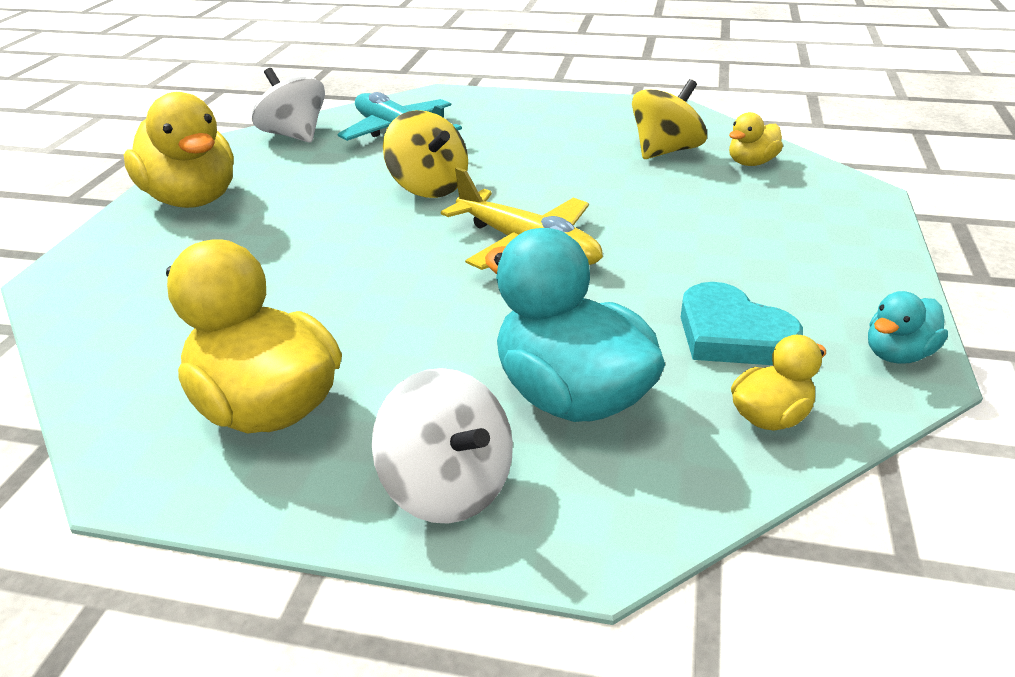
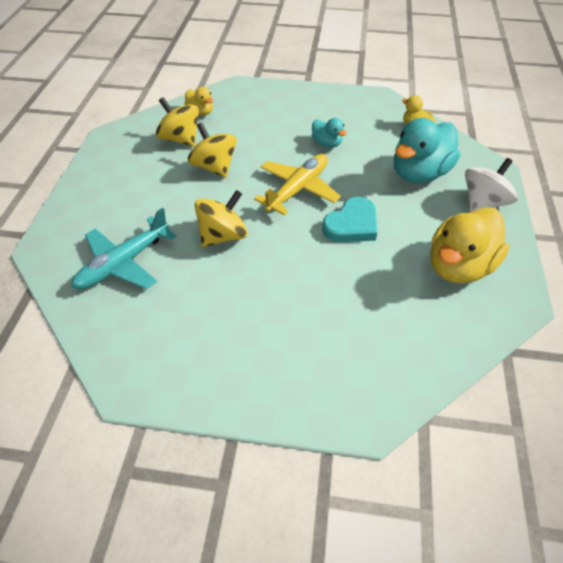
camera: 95 degrees left, 15 degrees up
yellow duck [124,92,234,208] -> none
white spinning top [252,68,325,143] -> none
turquoise heart [681,282,803,365] -> turquoise heart moved to [322,197,377,242]
turquoise duck [868,291,948,364] -> turquoise duck moved to [312,118,347,148]
none -> yellow spinning top [188,122,237,178]

